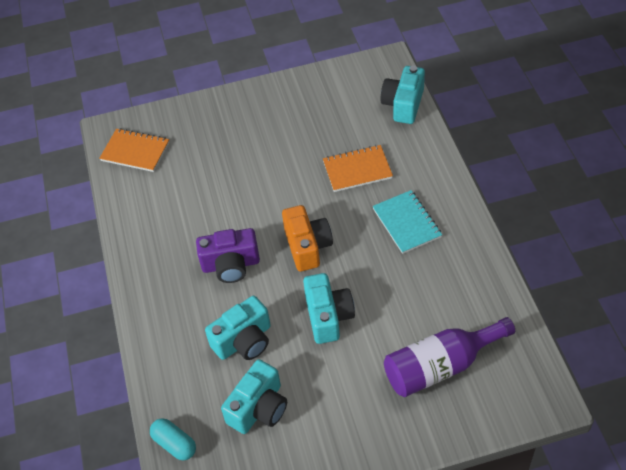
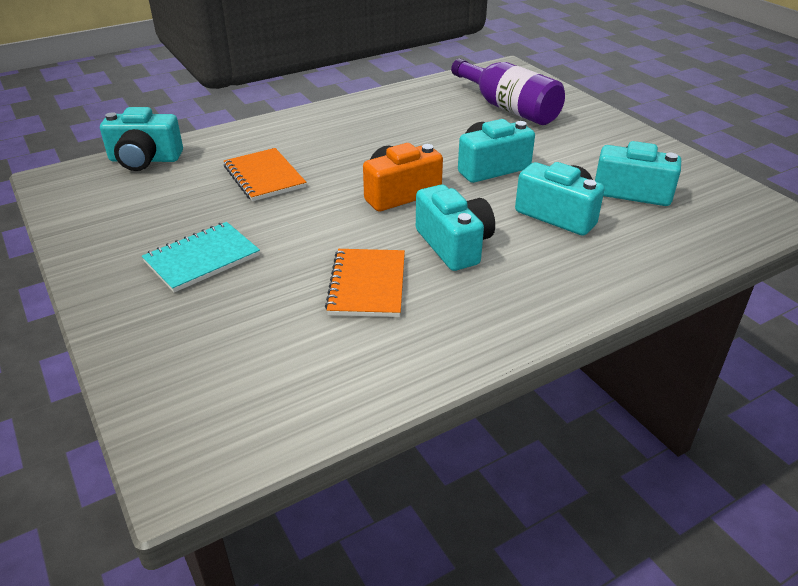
camera: 110 degrees left, 15 degrees down
orange notebook [99,128,169,172] -> orange notebook moved to [325,249,405,317]
turquoise capsule [150,418,196,460] -> none
purple camera [196,228,260,283] -> turquoise camera [416,185,495,271]
turquoise notebook [372,190,442,254] -> turquoise notebook moved to [142,222,260,293]

